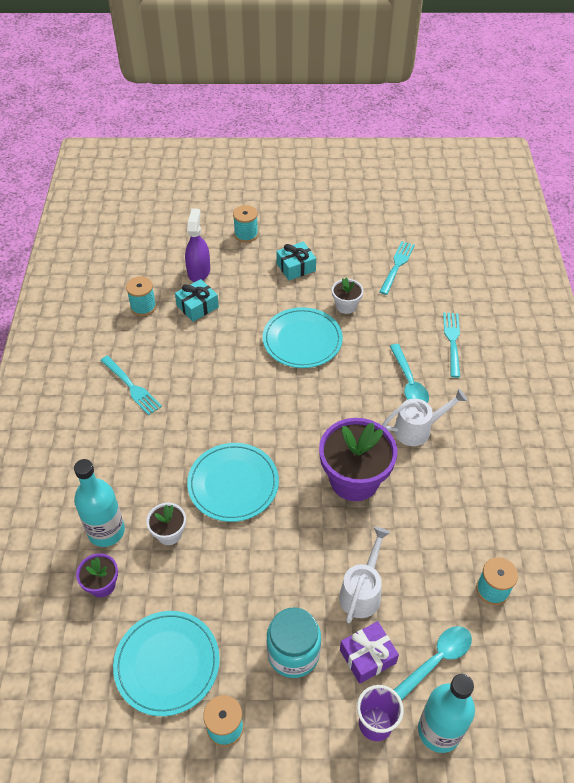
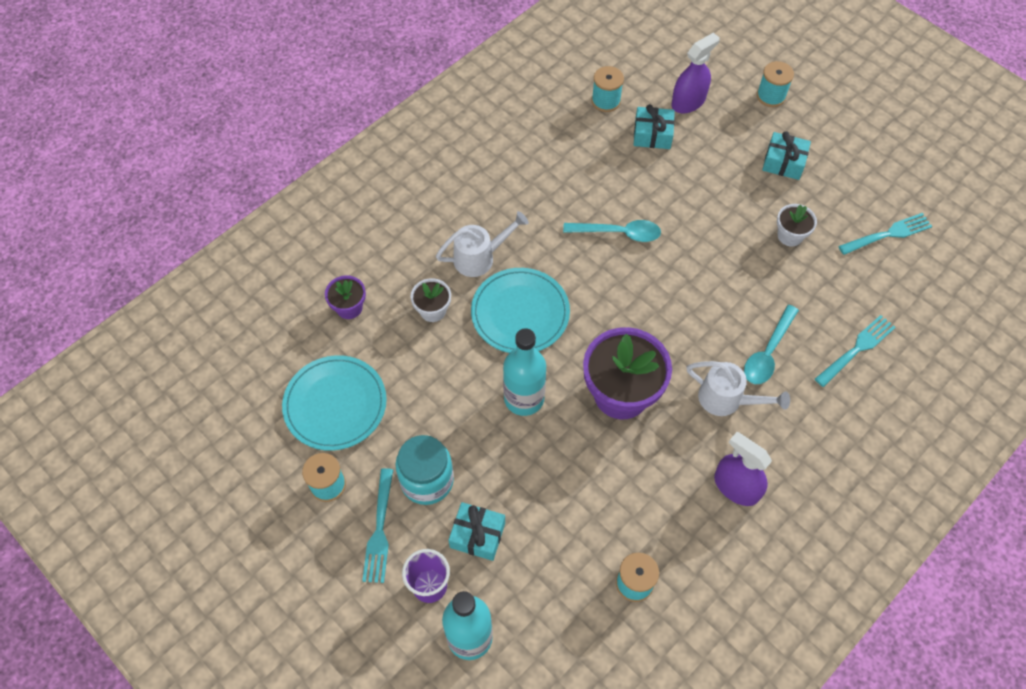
camera: 45 degrees right, 10 degrees up
turquoise bottle [74,459,125,547] -> turquoise bottle moved to [503,328,546,416]
turquoise fork [100,356,162,415] -> turquoise fork moved to [362,468,393,583]
turquoise plate [263,307,343,368] -> none
white watering can [339,527,390,623] -> white watering can moved to [436,211,529,277]
purple gift [340,621,399,684] -> turquoise gift [448,502,505,561]
turquoise spoon [394,626,472,700] -> turquoise spoon moved to [563,220,661,242]
none -> purple spray bottle [714,432,772,506]

